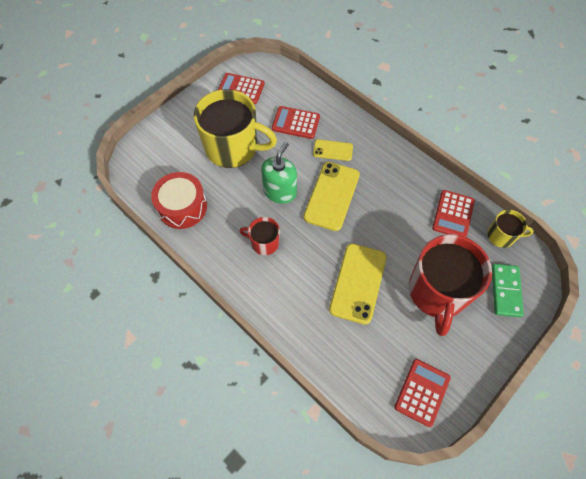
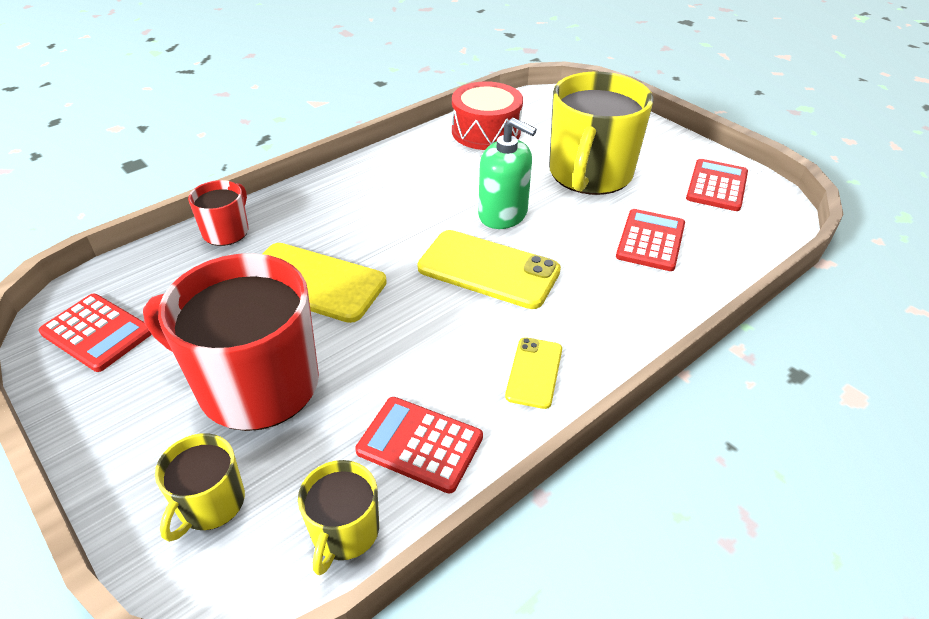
camera: 95 degrees right, 20 degrees down
red mug [240,217,280,255] -> red mug moved to [188,180,249,246]
yellow phone [313,139,353,161] -> yellow phone moved to [505,337,562,409]
green domino [492,264,524,317] -> yellow mug [155,433,245,542]

